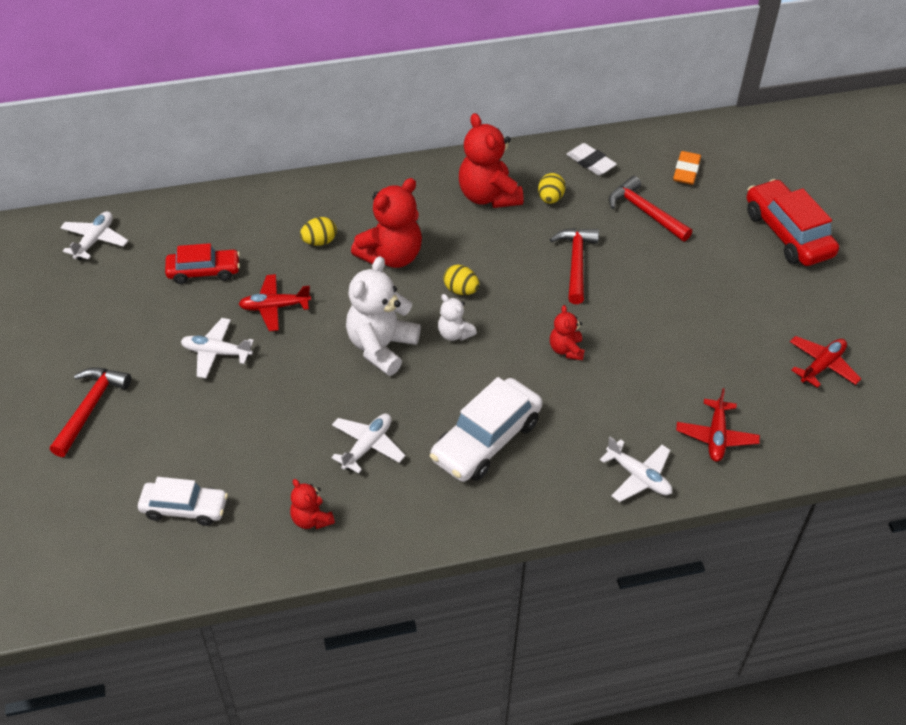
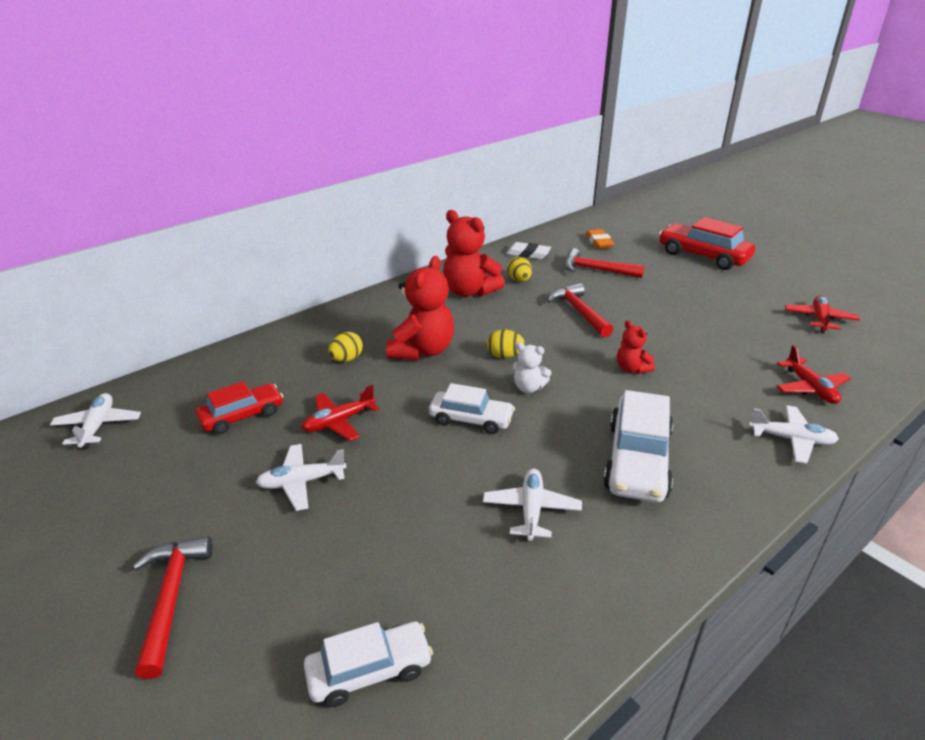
camera: 25 degrees left, 15 degrees down
red teddy bear [290,479,335,529] -> none
white teddy bear [346,256,421,376] -> white car [429,383,515,434]

